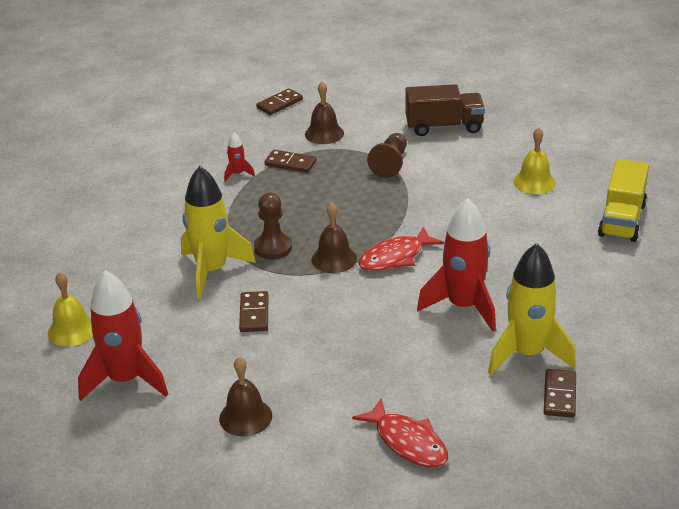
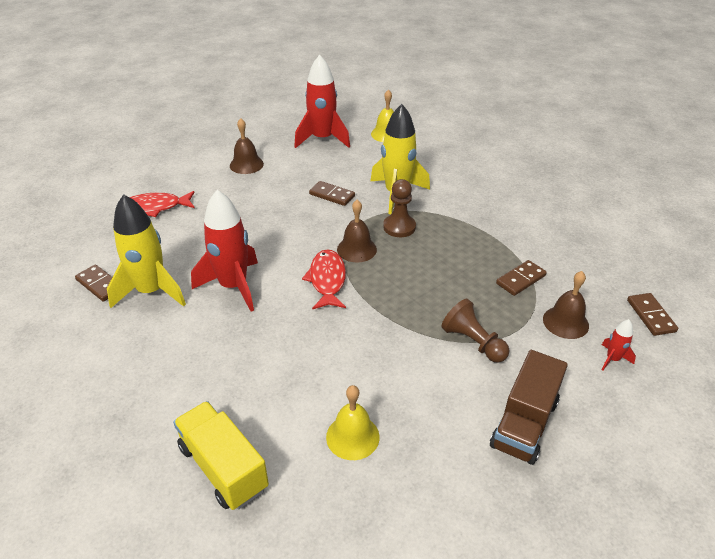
camera: 120 degrees right, 5 degrees up
red rocket [224,132,255,182] -> red rocket moved to [602,319,636,371]

